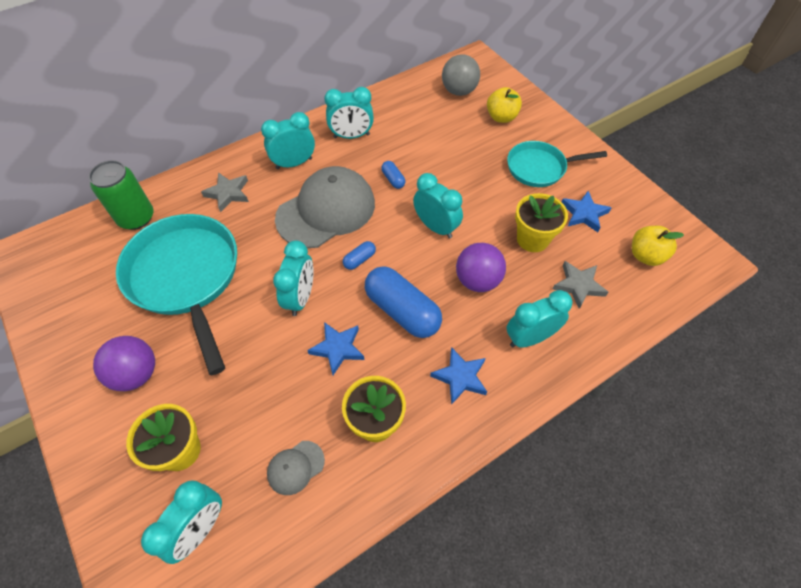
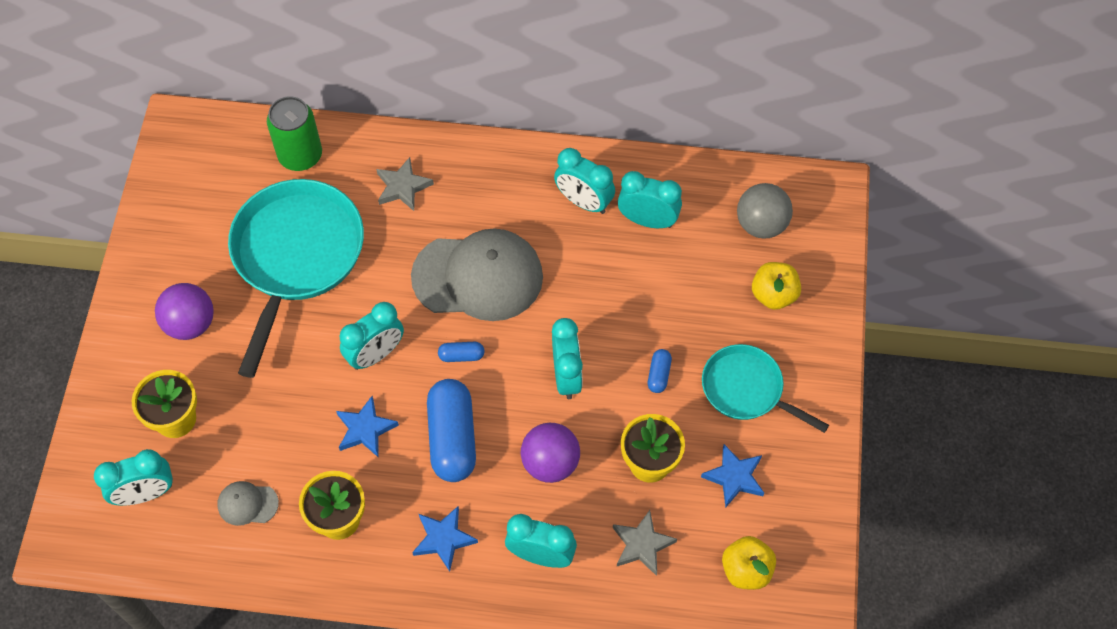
camera: 40 degrees right, 5 degrees up
turquoise clock [261,112,315,169] -> turquoise clock moved to [618,171,682,228]
blue capsule [381,161,405,189] -> blue capsule moved to [648,349,672,393]

